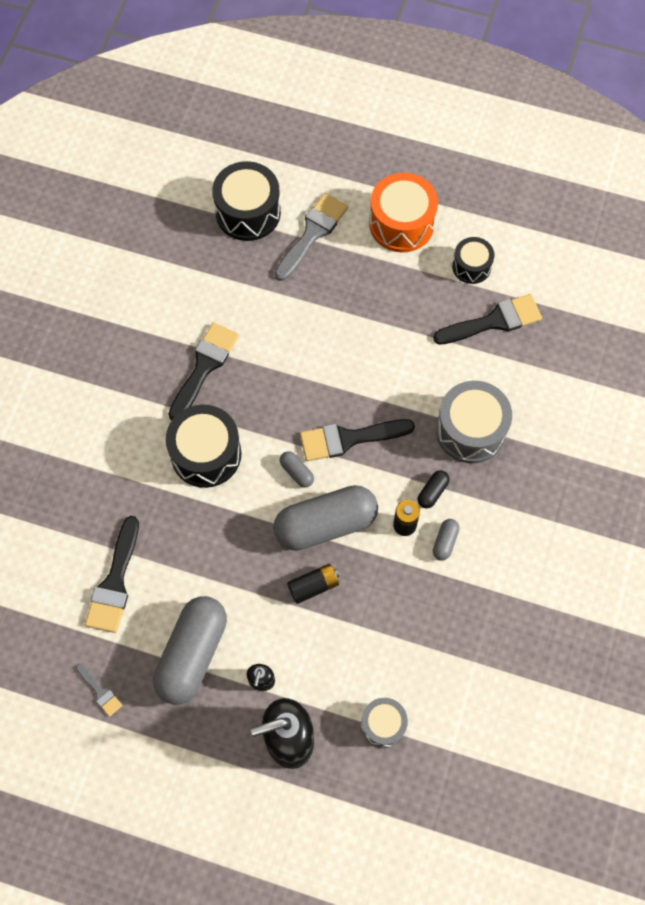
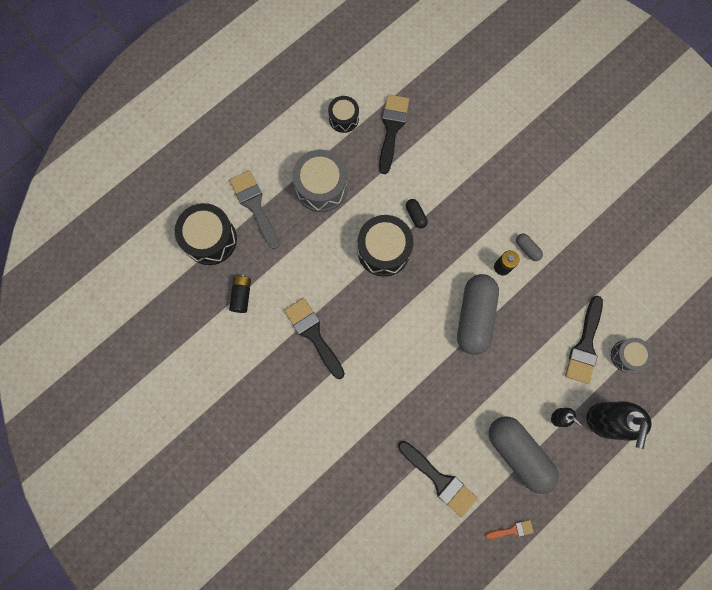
camera: 60 degrees left, 10 degrees up
grey brush [76,664,122,717] -> orange brush [486,520,534,539]
black drum [166,405,241,488] -> black drum moved to [358,215,413,277]
grey capsule [280,451,314,487] -> none
black battery [287,564,339,604] -> black battery moved to [229,275,251,313]
black brush [300,419,415,461] -> black brush moved to [565,296,603,384]
orange drum [369,173,438,252] -> none
black capsule [418,470,450,508] -> black capsule moved to [406,199,428,229]
grey drum [436,381,512,463] -> grey drum moved to [292,150,348,212]

